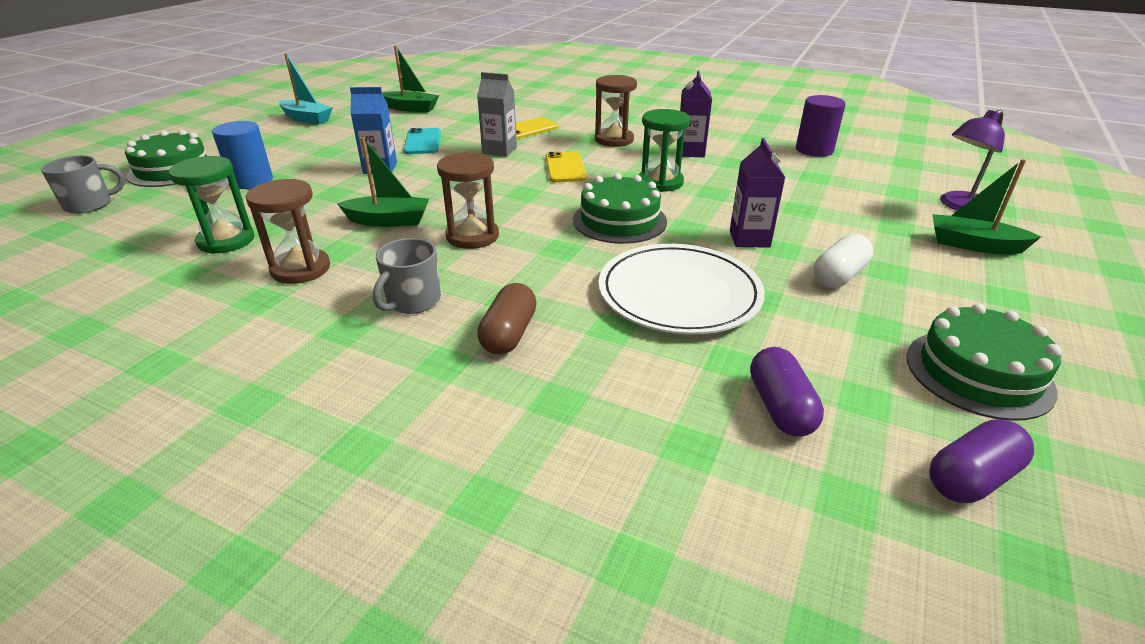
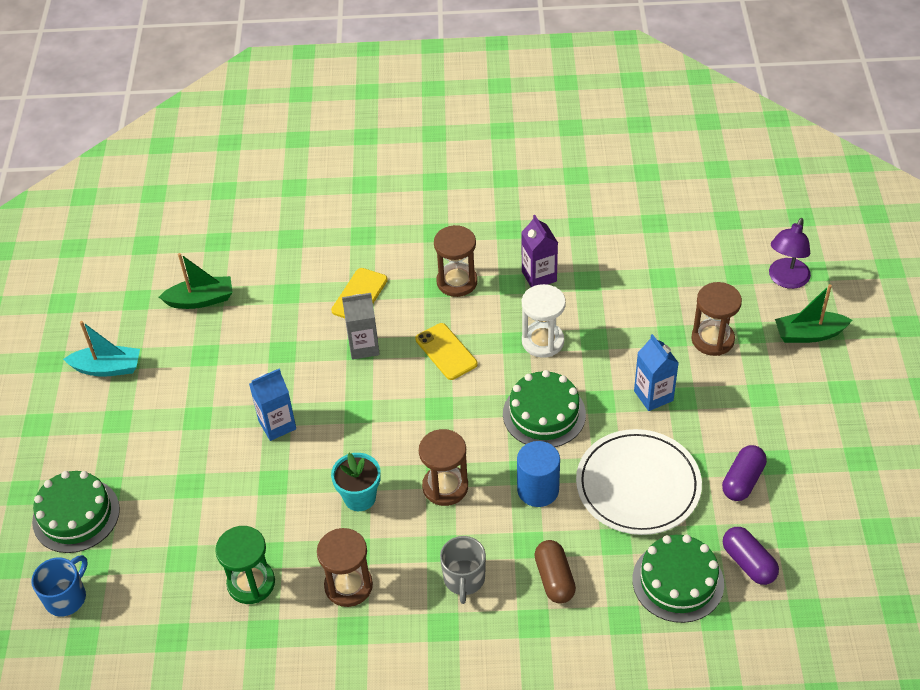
camera: 25 degrees left, 15 degrees up
grey mug [41,155,125,214] -> blue mug [31,555,88,617]
blue cylinder [212,121,273,189] -> blue cylinder moved to [517,441,560,507]
green boat [337,137,429,227] -> turquoise flower pot [331,453,381,511]
turquoise phone [403,128,441,154] -> none
green hourglass [639,109,690,192] -> white hourglass [522,284,566,358]
purple carton [730,138,785,248] -> blue carton [634,334,679,411]
purple cylinder [796,95,846,157] -> none
white capsule [814,234,873,288] -> none
green cake [906,304,1062,421] -> green cake moved to [632,535,724,623]
purple capsule [929,419,1034,503] -> purple capsule moved to [722,445,767,501]
none -> brown hourglass [691,282,742,356]

